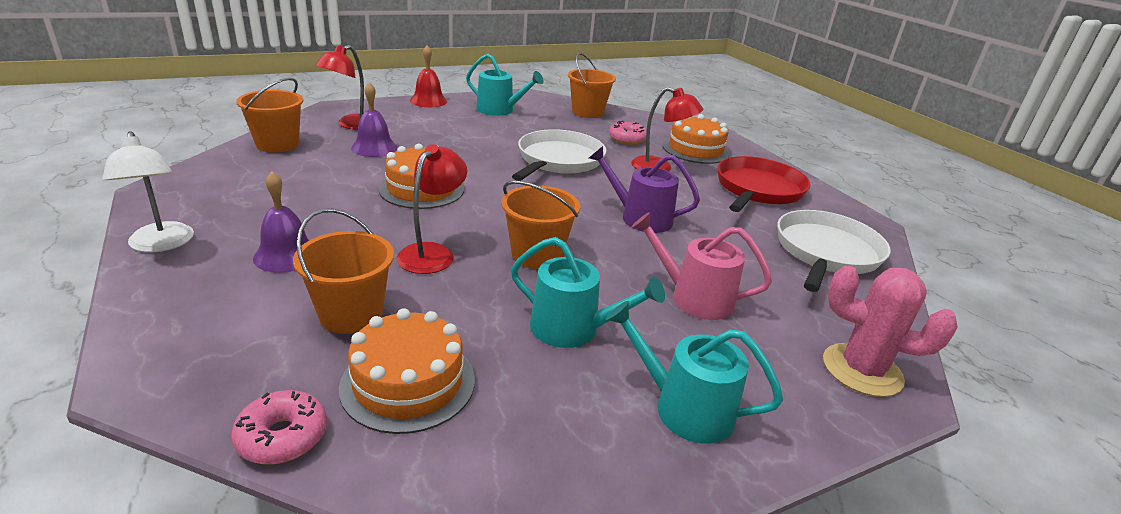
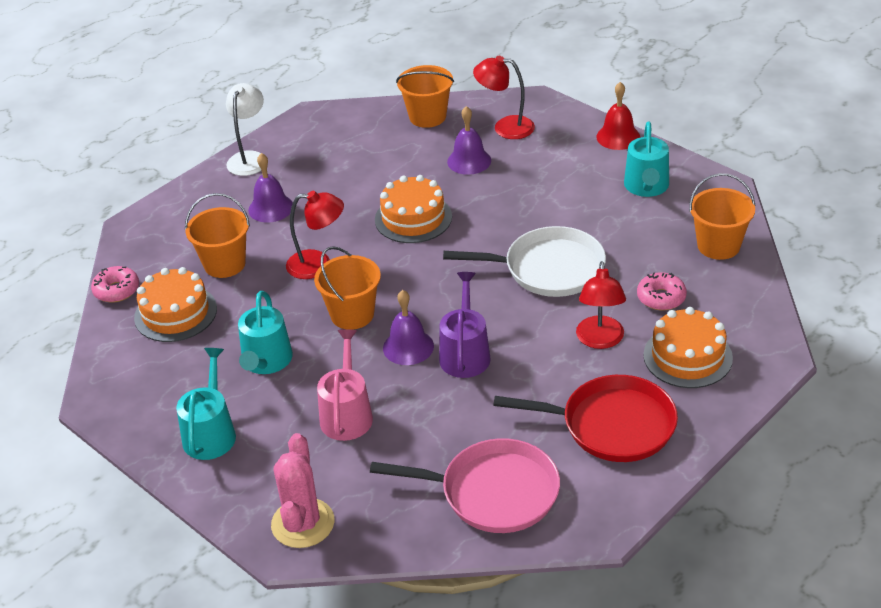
camera: 75 degrees right, 10 degrees up
white lamp [102,131,194,252] -> white lamp turned 150 degrees clockwise [226,83,264,176]
white pan [777,210,890,292] -> pink pan [370,438,560,533]
none -> purple bell [383,290,434,365]

